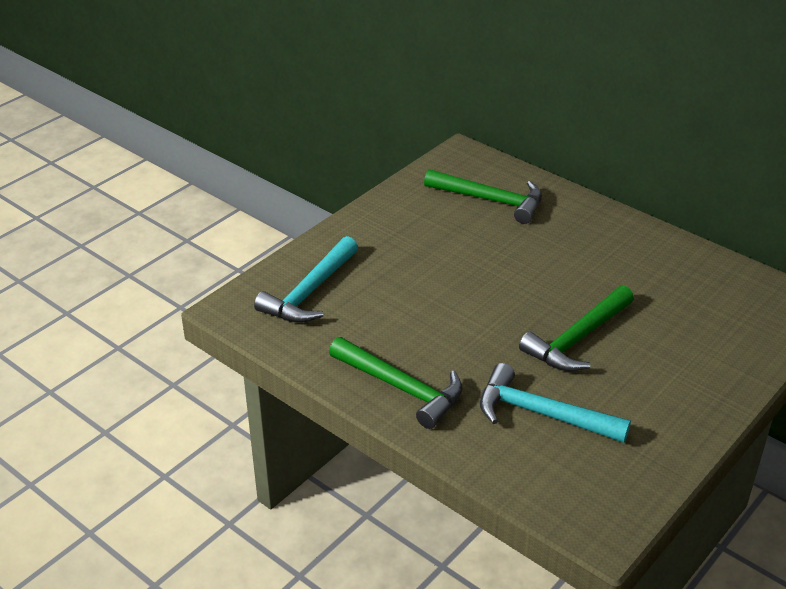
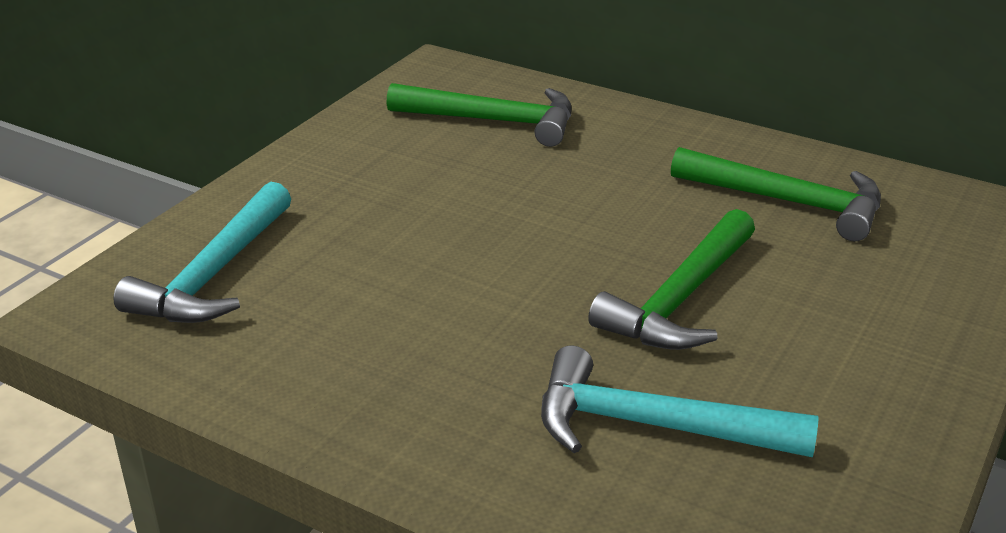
camera: 10 degrees left, 5 degrees down
green hammer [329,337,463,429] -> green hammer moved to [671,147,881,242]

